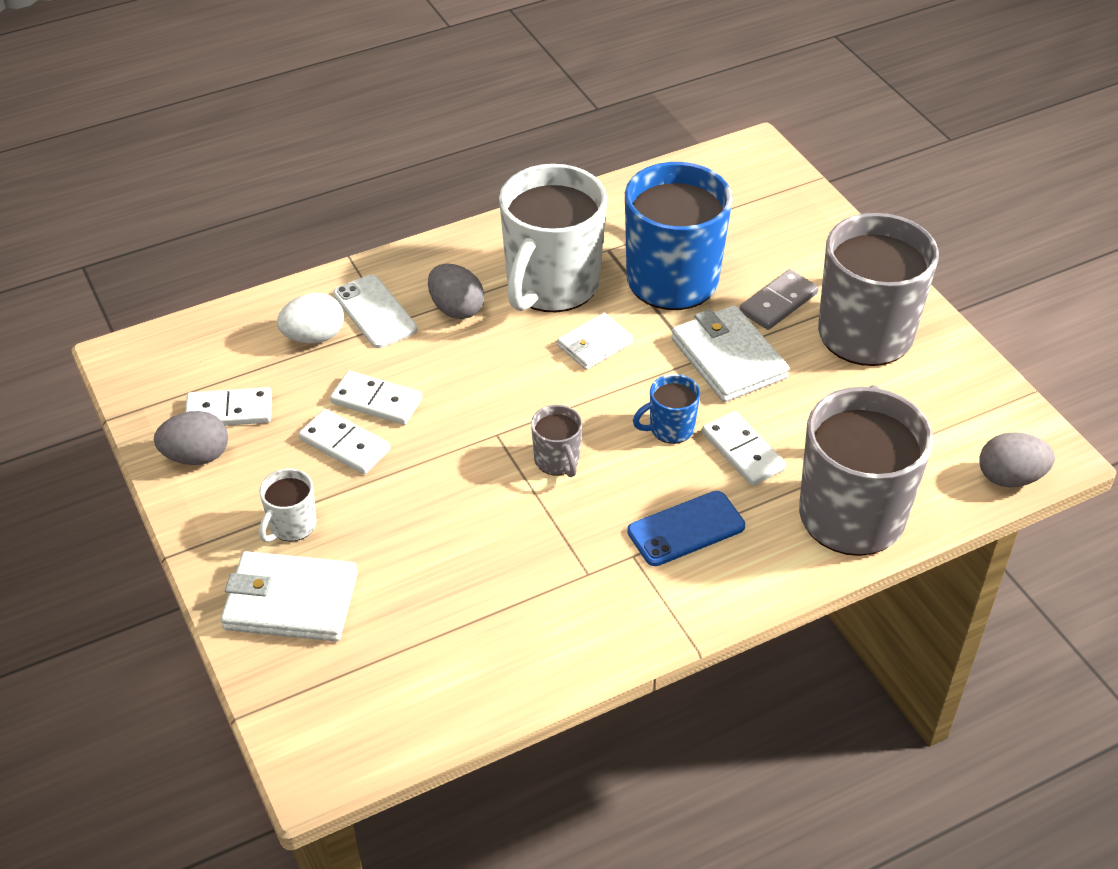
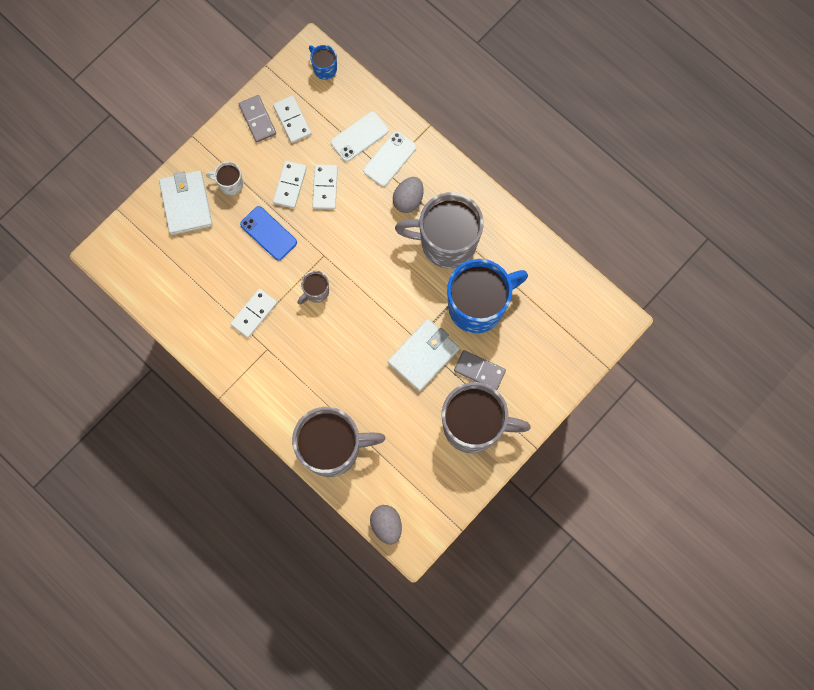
camera: 70 degrees right, 30 degrees up
grey egg [154,411,228,465] -> grey domino [239,95,276,143]
white egg [277,293,344,343] -> white phone [331,111,389,162]
white mug [499,164,607,312] -> grey mug [395,192,484,269]
white wallet [557,313,633,370] -> none
blue phone [627,491,745,566] -> blue phone moved to [240,206,297,261]
blue mug [633,374,700,444] -> blue mug moved to [309,45,337,80]
white domino [702,411,786,486] -> white domino moved to [230,289,277,338]

